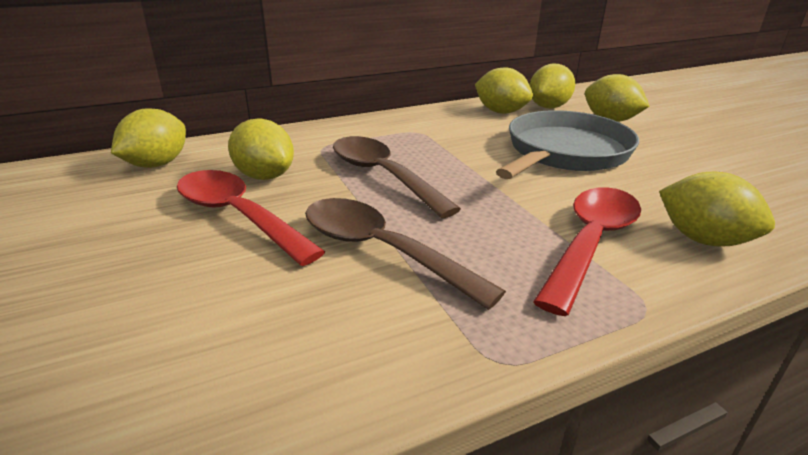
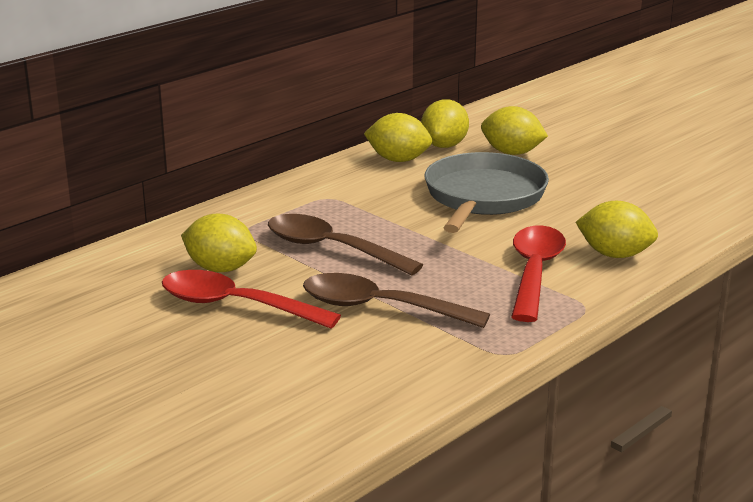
camera: 20 degrees left, 5 degrees down
yellow lemon [111,108,186,168] -> none

